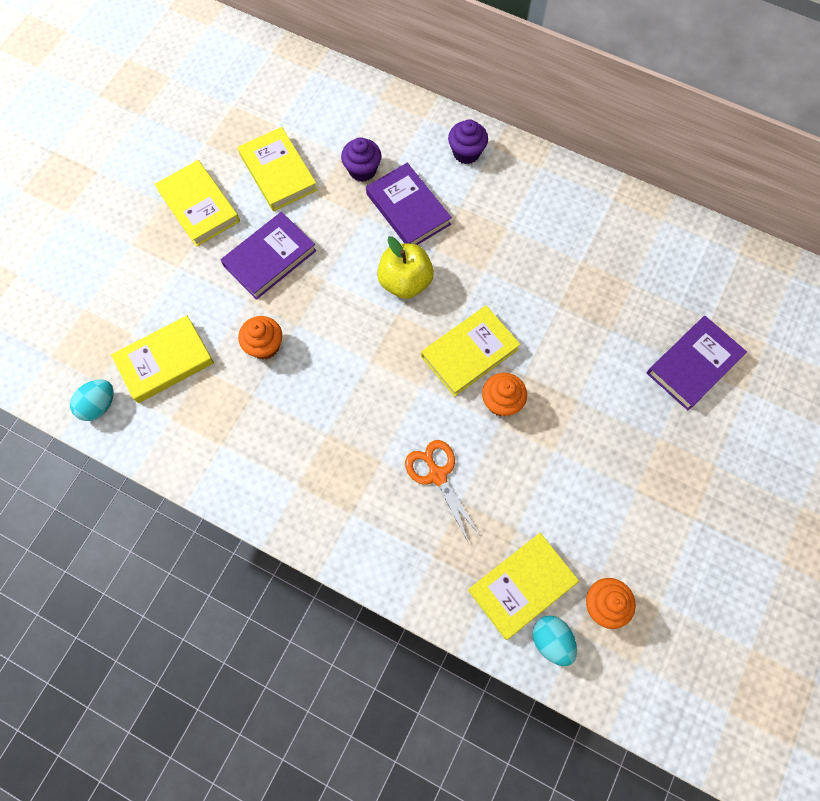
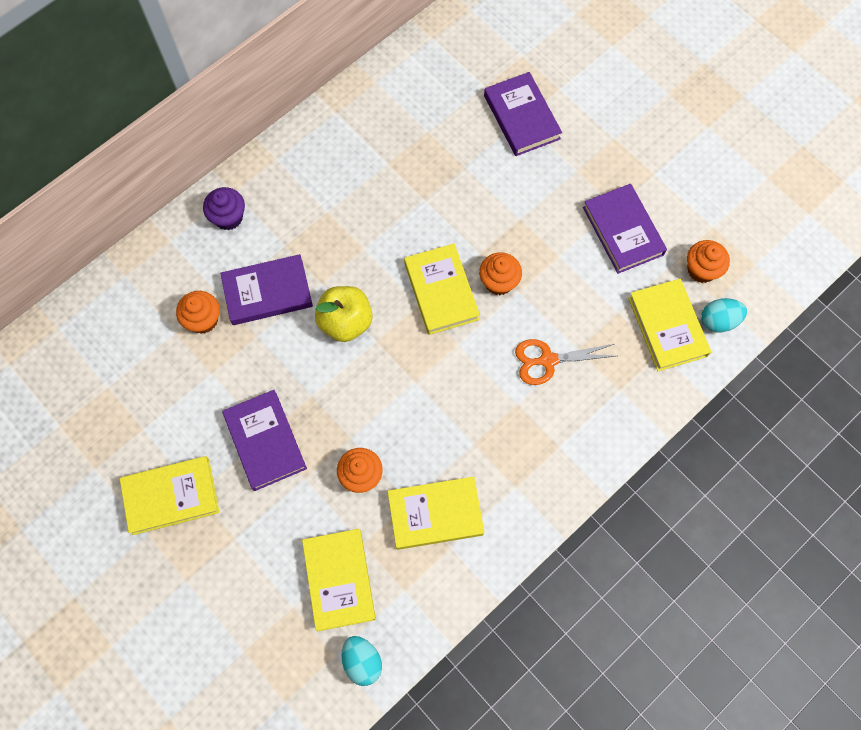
camera: 70 degrees left, 0 degrees up
yellow book [238,127,318,211] -> yellow book moved to [387,476,484,550]
purple cupcake [341,137,382,182] -> orange cupcake [176,291,220,334]
none -> purple book [583,184,667,274]

